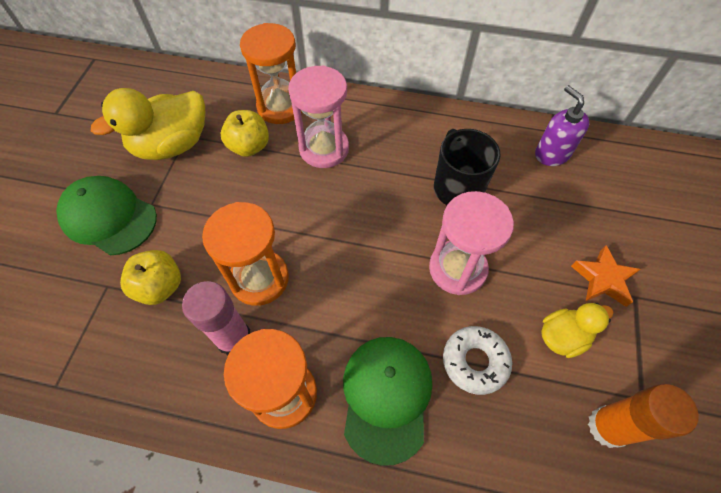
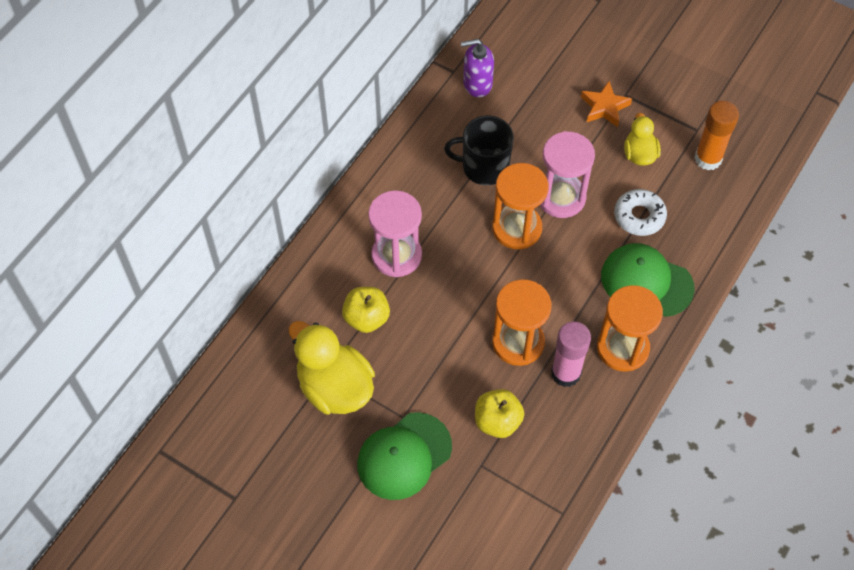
camera: 70 degrees left, 0 degrees up
yellow duck [91,88,206,160] -> yellow duck turned 150 degrees clockwise [289,321,375,414]
orange hourglass [240,23,302,124] -> orange hourglass moved to [492,163,549,250]

